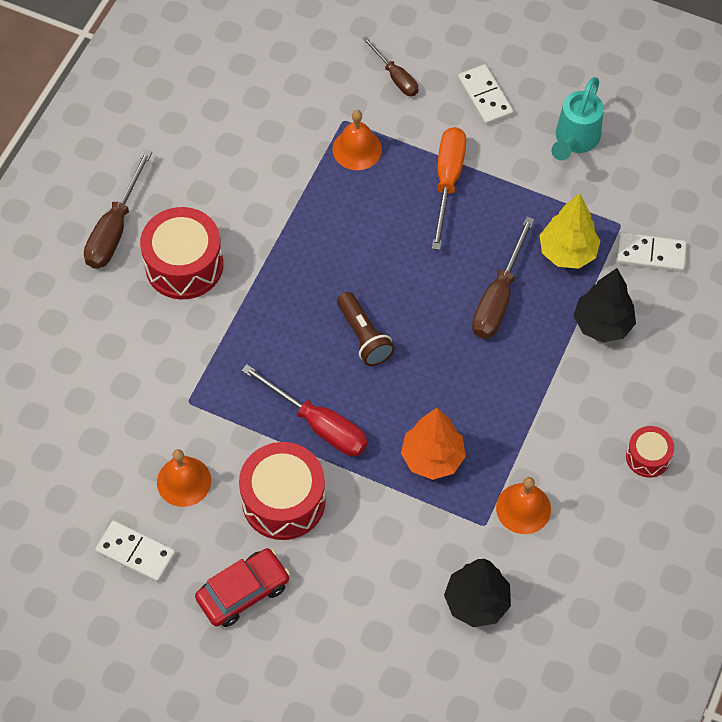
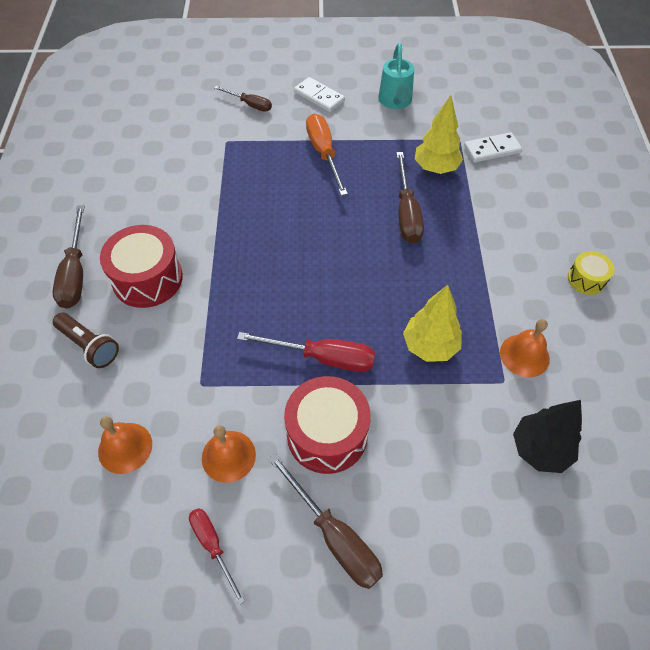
camera: 25 degrees left, 5 degrees down
white domino [95,520,176,582] -> red screwdriver [189,508,245,605]
red car [195,548,290,627] -> brown screwdriver [268,453,383,589]
orange bell [333,110,382,170] -> orange bell moved to [98,416,152,474]
brown flashlight [337,292,395,366] -> brown flashlight moved to [53,313,119,368]
orange tree [401,408,466,480] -> yellow tree [403,285,462,362]
black tree [574,268,636,343] -> none
red drum [626,426,674,478] -> yellow drum [568,251,614,295]

